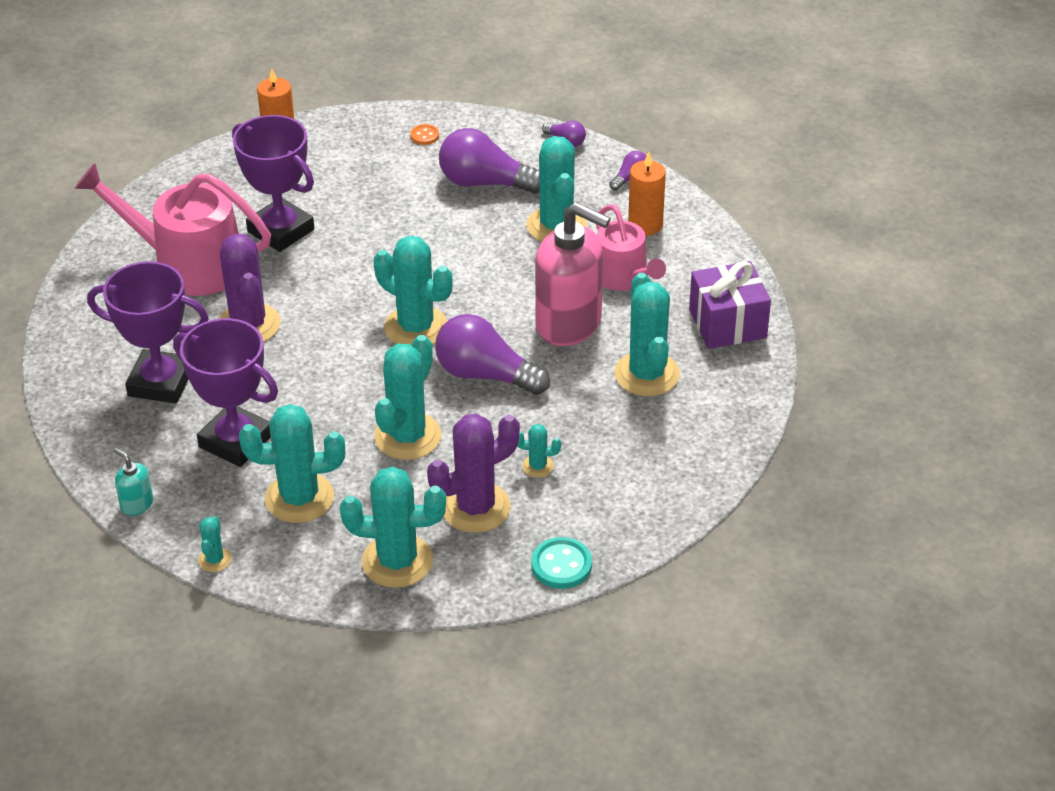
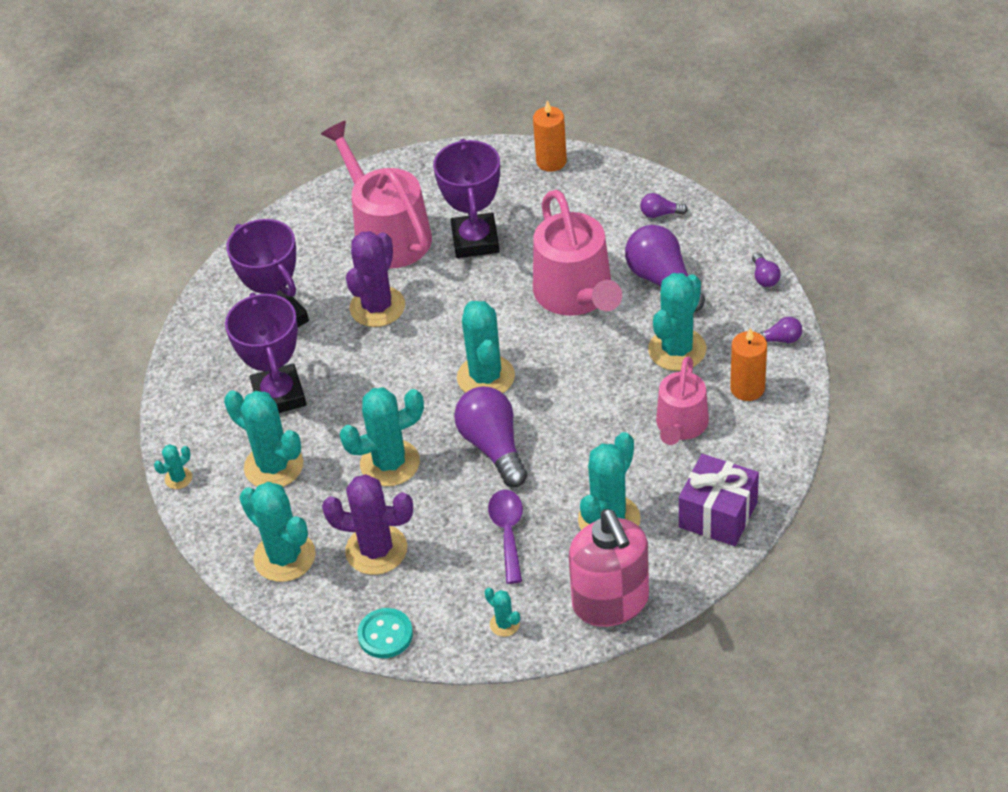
camera: 45 degrees right, 5 degrees up
turquoise soap dispenser [113,448,153,516] -> none
orange button [410,124,439,145] -> purple light bulb [640,193,688,218]
turquoise cactus [517,424,561,478] -> turquoise cactus moved to [485,588,520,637]
pink soap dispenser [535,202,611,346] -> pink soap dispenser moved to [569,509,649,627]
none -> purple spoon [488,490,523,584]
none -> pink watering can [533,190,622,316]

